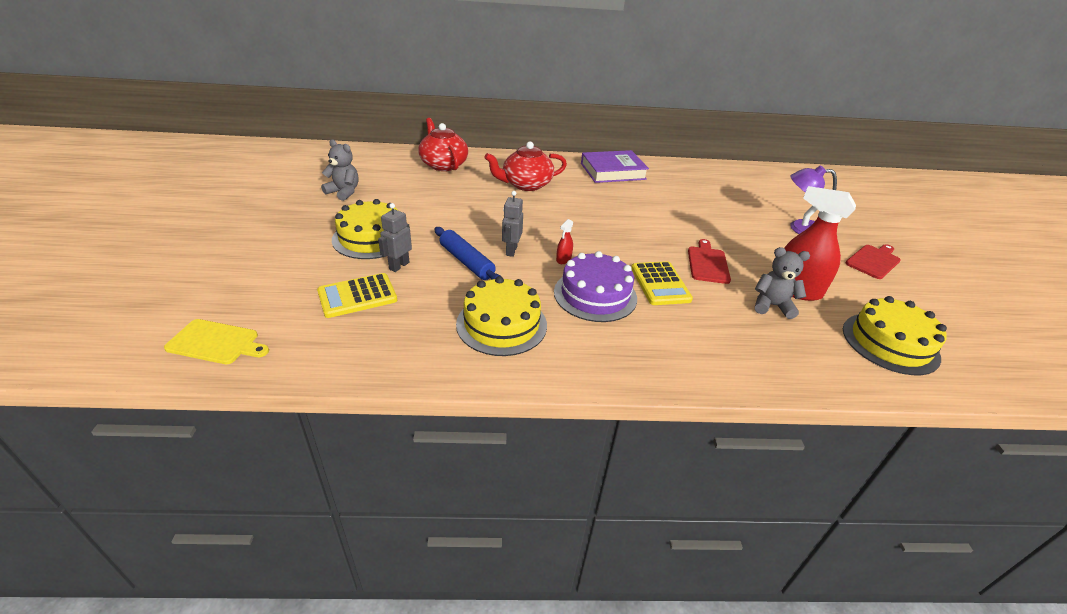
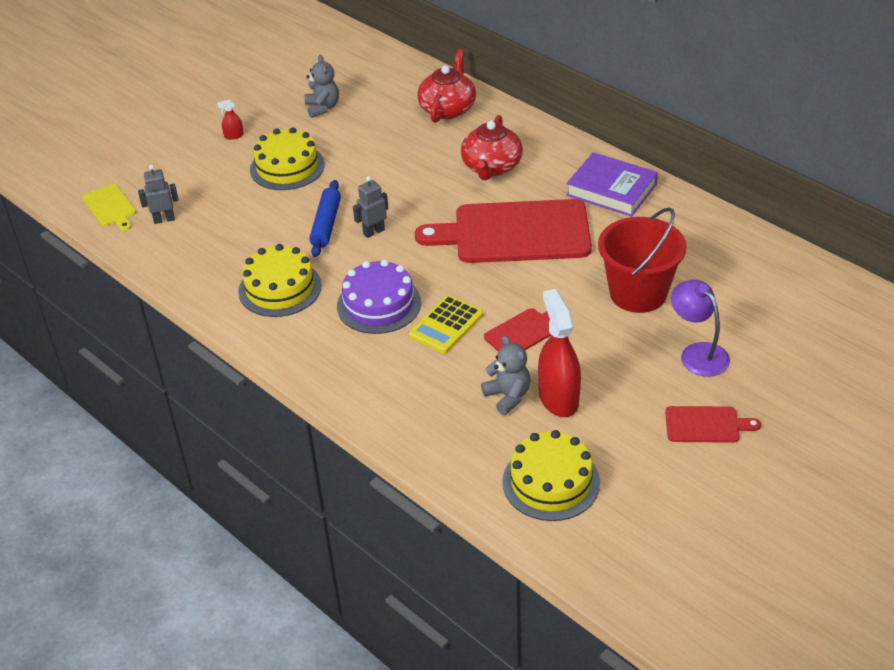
camera: 50 degrees right, 5 degrees up
yellow calculator [317,273,397,318] -> none
grey robot [378,203,412,272] -> grey robot moved to [138,165,179,224]
red teapot [484,141,567,191] -> red teapot turned 105 degrees counterclockwise [461,115,523,180]
red spray bottle [556,219,573,264] -> red spray bottle moved to [217,99,244,140]
none -> red cutting board [415,199,592,263]
none -> red bucket [598,207,687,313]

